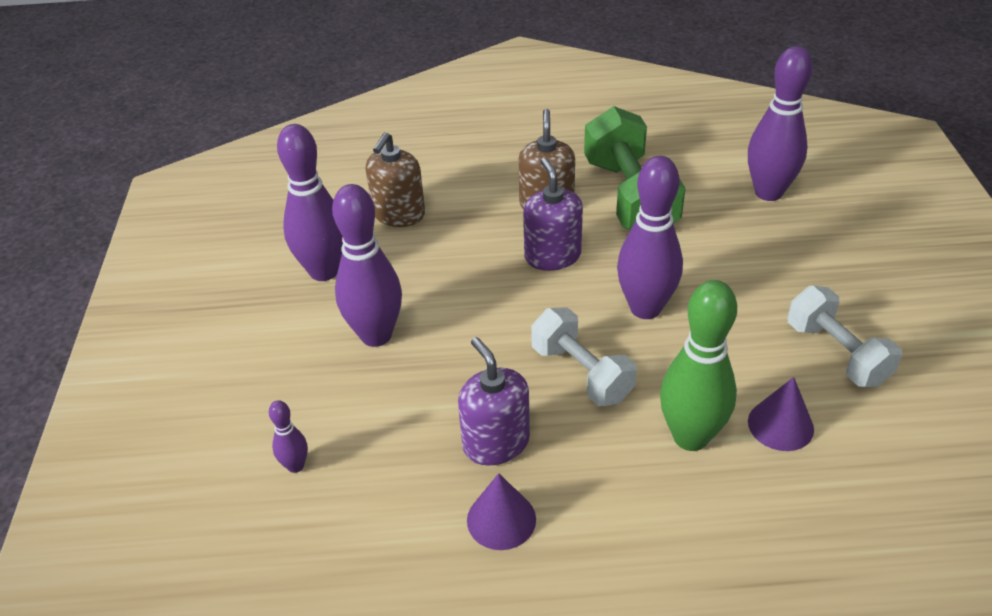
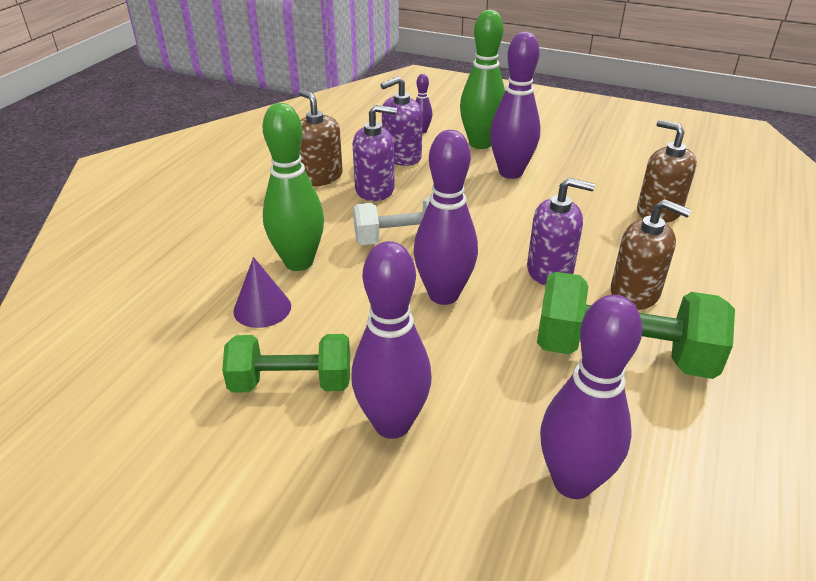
camera: 115 degrees right, 5 degrees down
purple bowling pin [277,124,343,281] -> purple bowling pin moved to [351,241,432,439]
purple cone [467,473,536,550] -> brown soap dispenser [298,90,343,186]
white dumbbell [788,286,902,387] -> green dumbbell [222,334,350,393]
none -> purple soap dispenser [381,76,422,166]
none -> green bowling pin [460,10,505,149]

